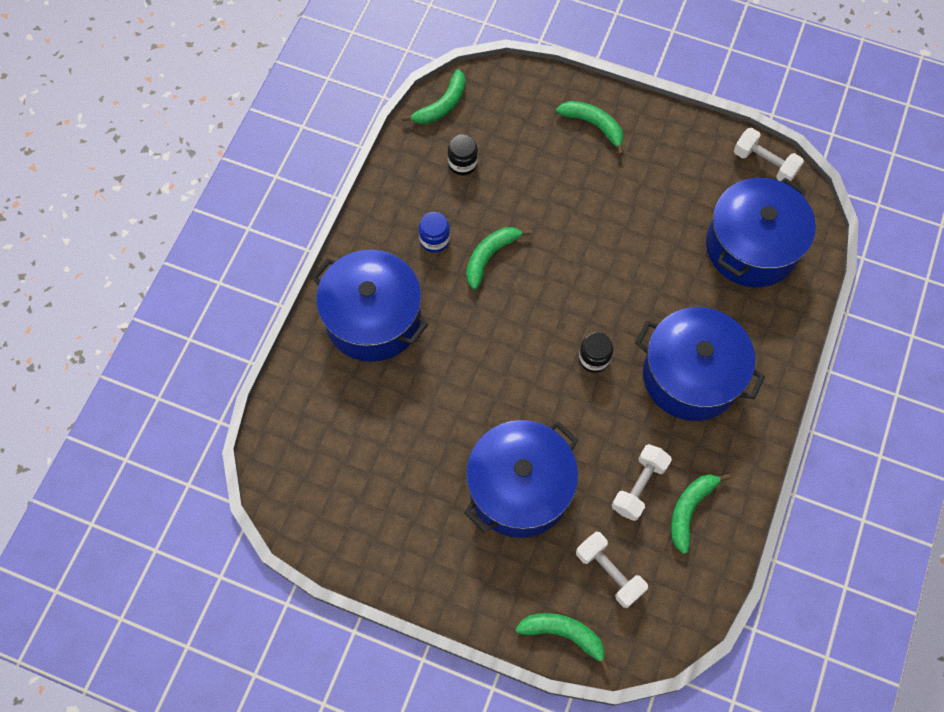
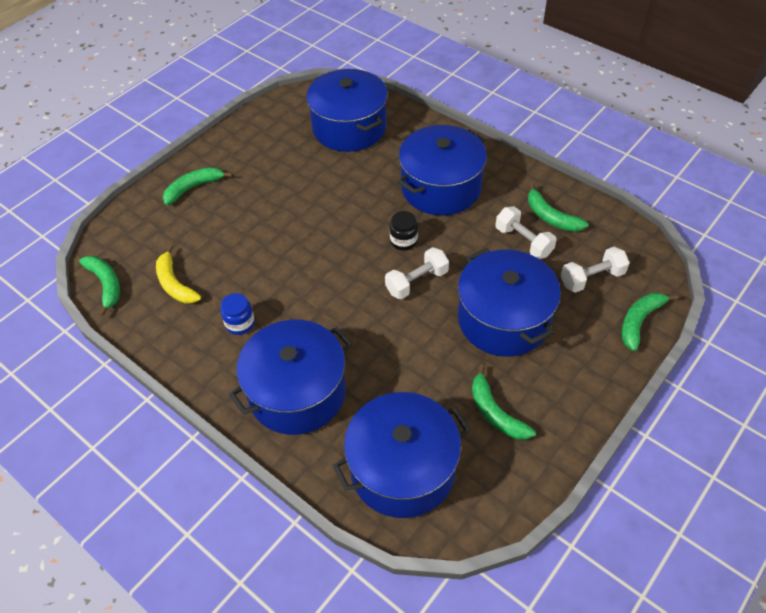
camera: 70 degrees left, 15 degrees down
black jar [448,134,478,175] -> yellow banana [156,245,201,303]
green banana [466,227,532,290] -> green banana moved to [472,364,536,440]
white dumbbell [734,128,804,181] -> white dumbbell moved to [385,247,449,299]
none -> blue pot [333,392,471,518]

